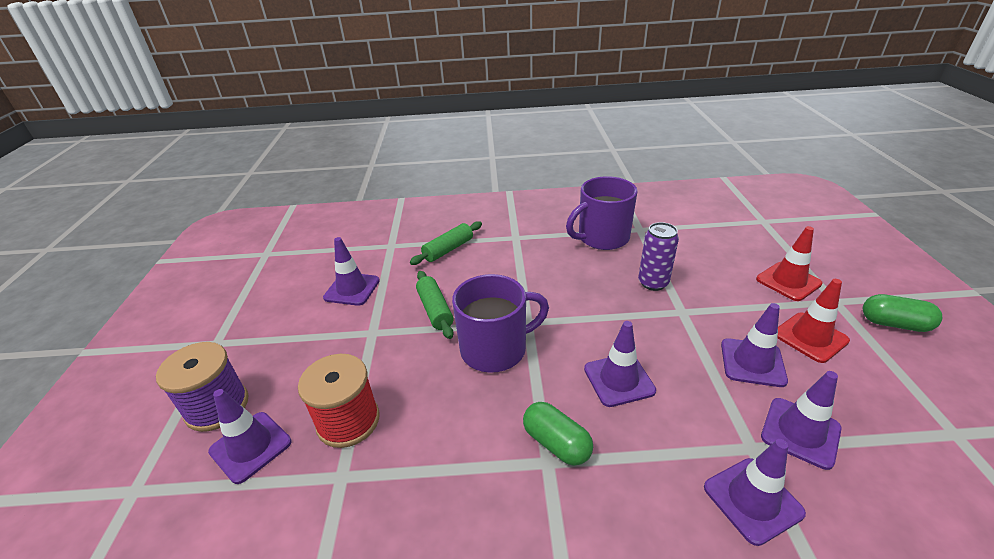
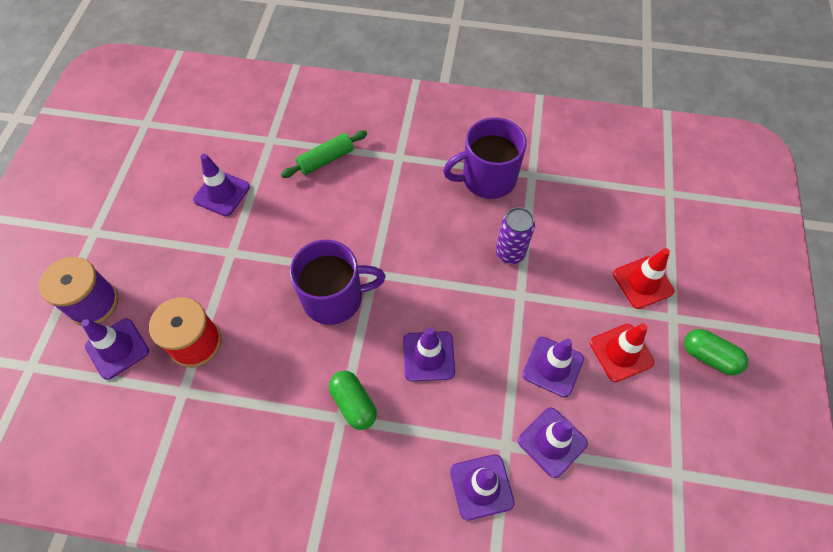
camera: 10 degrees right, 25 degrees up
green rolling pin [416,271,454,339] -> none

